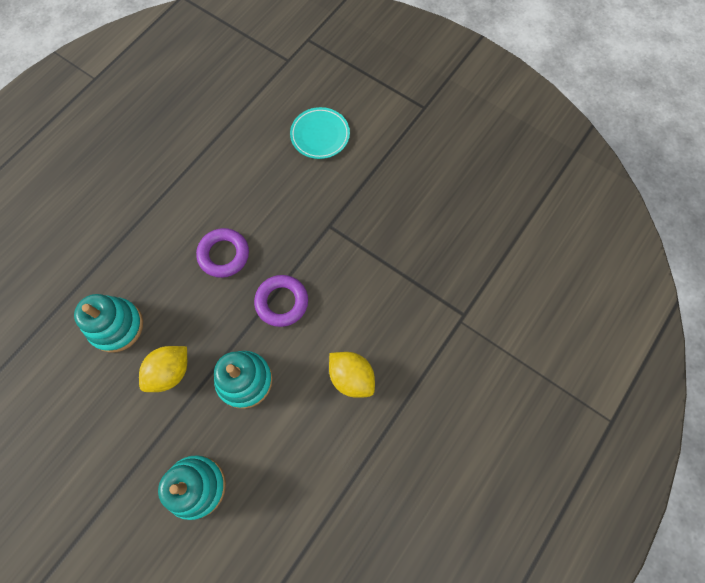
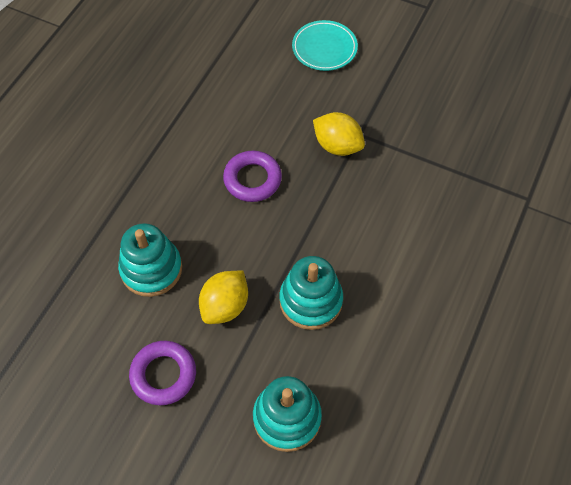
camera: 10 degrees left, 10 degrees down
purple ring [254,275,308,327] -> purple ring moved to [129,341,196,405]
yellow lemon [329,352,375,398] -> yellow lemon moved to [313,112,365,156]

